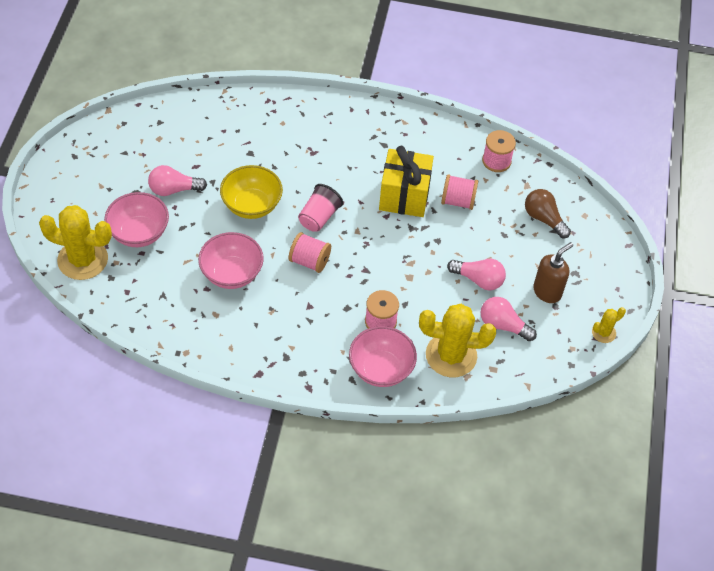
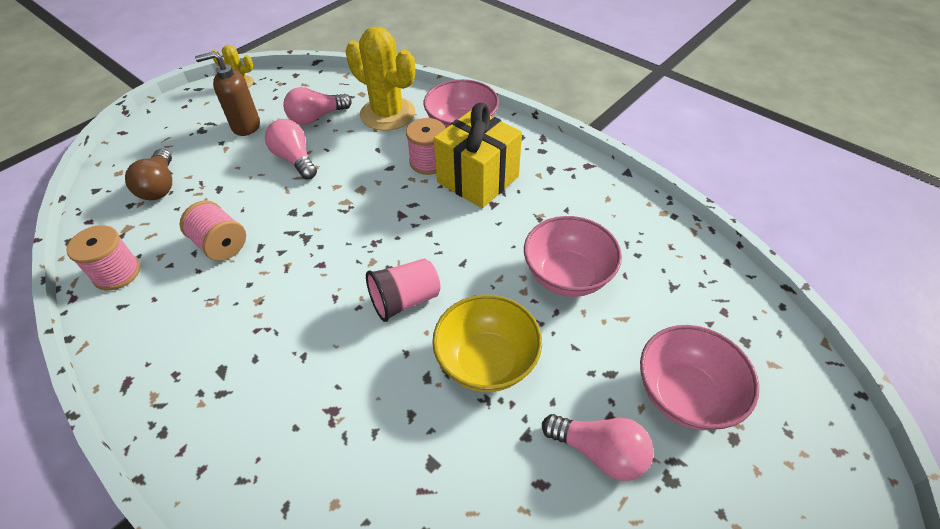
camera: 145 degrees left, 5 degrees down
yellow cactus [39,205,112,280] -> none
pink spool [289,232,331,273] -> none
yellow gift [379,146,434,217] -> yellow gift moved to [434,103,522,208]
pink light bulb [480,297,537,341] -> pink light bulb turned 90 degrees clockwise [283,87,352,125]

